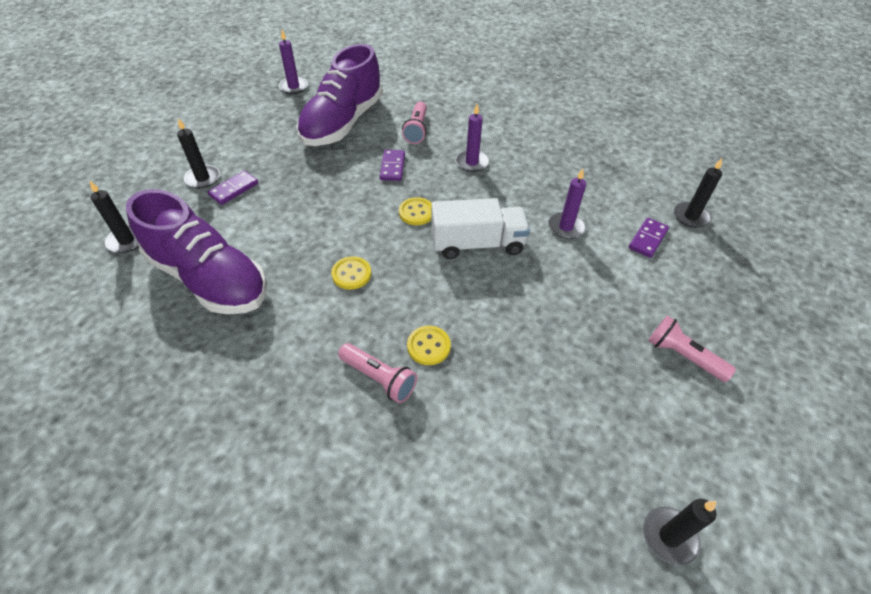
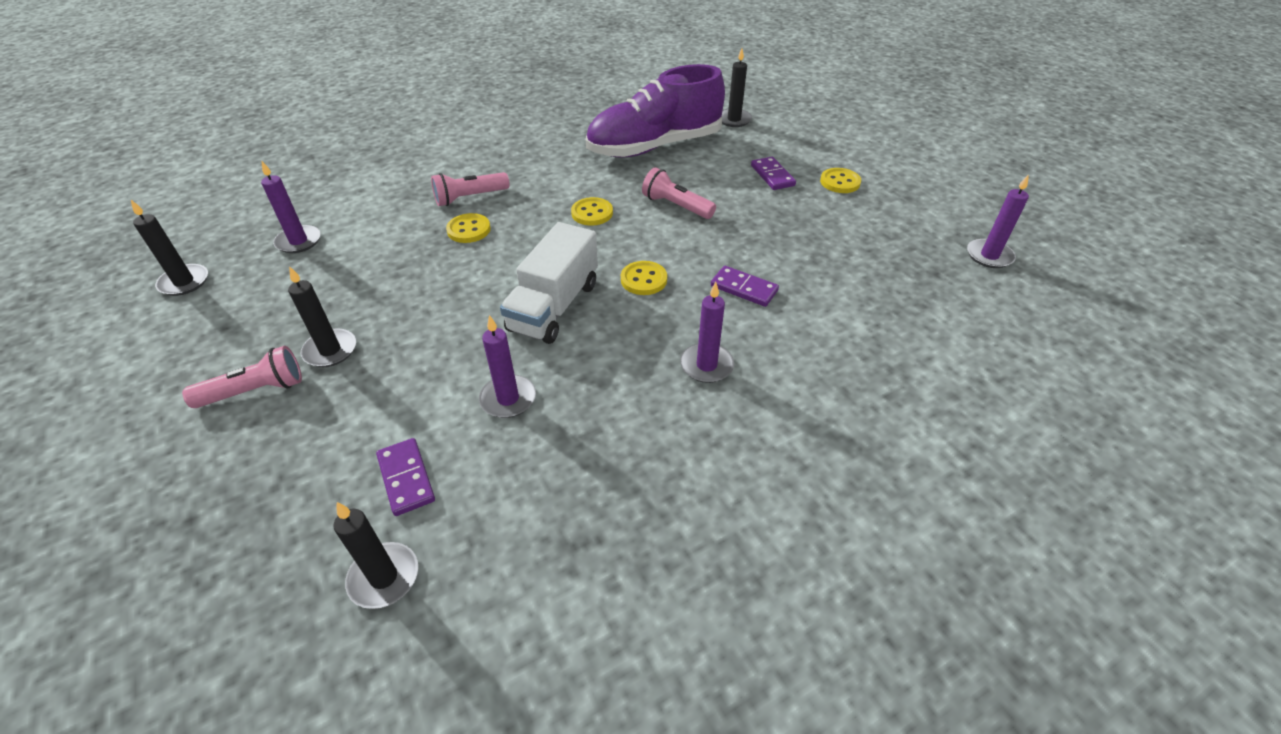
camera: 120 degrees right, 5 degrees down
black candle [177,118,220,188] -> black candle moved to [288,266,356,367]
purple shoe [297,44,383,146] -> none
pink flashlight [402,102,427,144] -> pink flashlight moved to [642,167,716,219]
none -> purple candle [261,161,321,253]
none -> yellow button [820,168,861,193]

